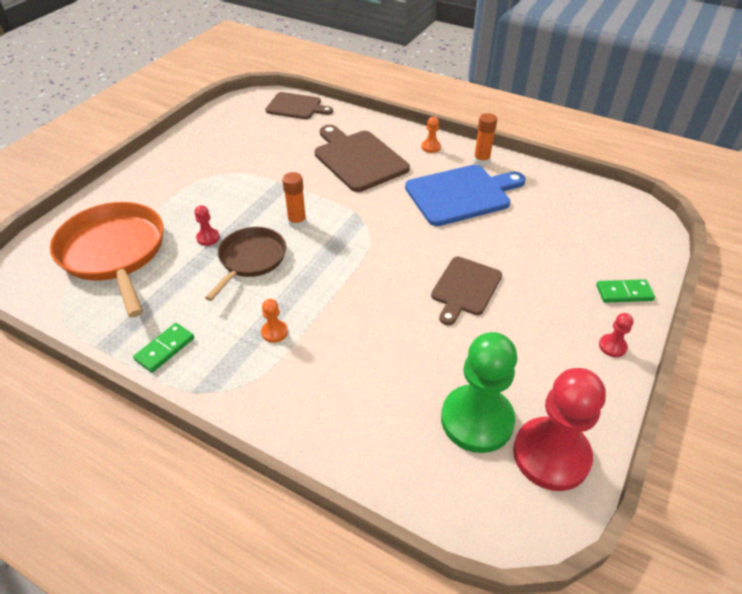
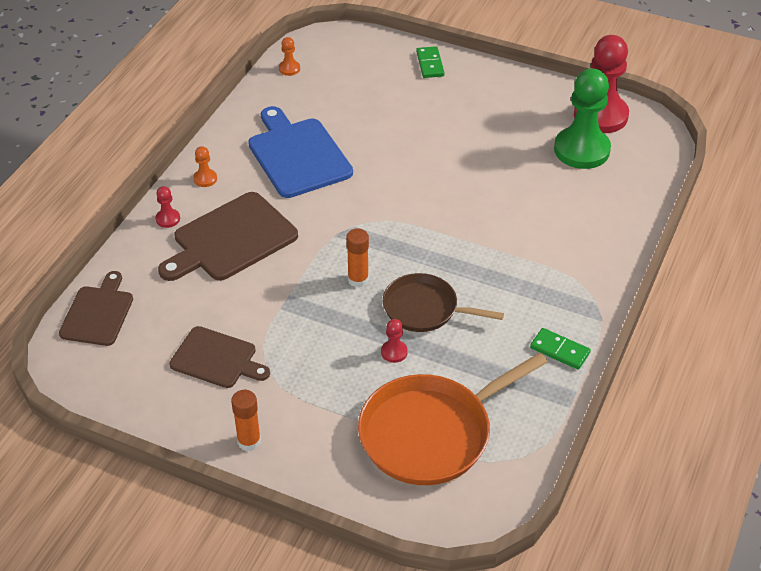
camera: 95 degrees left, 0 degrees up
orange pawn [261,299,288,343] -> orange pawn moved to [279,37,300,76]
brown cutting board [431,257,502,325] -> brown cutting board moved to [169,326,270,388]
orange glue stick [474,113,497,166] -> orange glue stick moved to [231,390,261,451]
red pawn [599,313,634,357] -> red pawn moved to [156,186,180,228]

